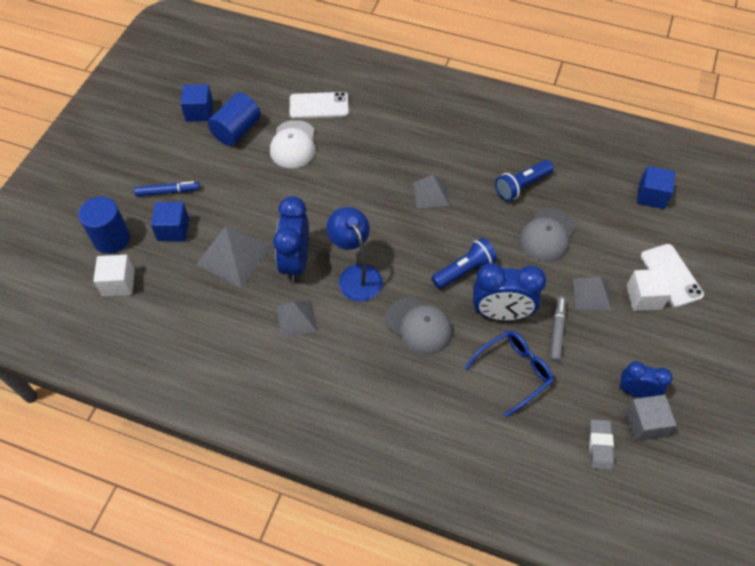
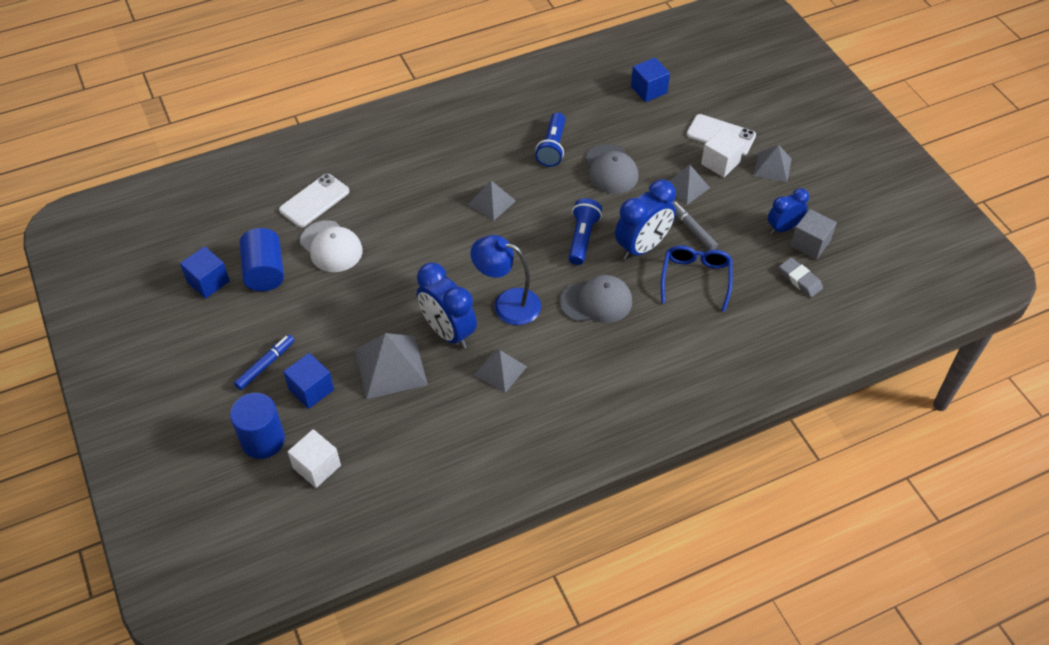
camera: 45 degrees left, 5 degrees down
none -> grey pyramid [754,144,792,182]

